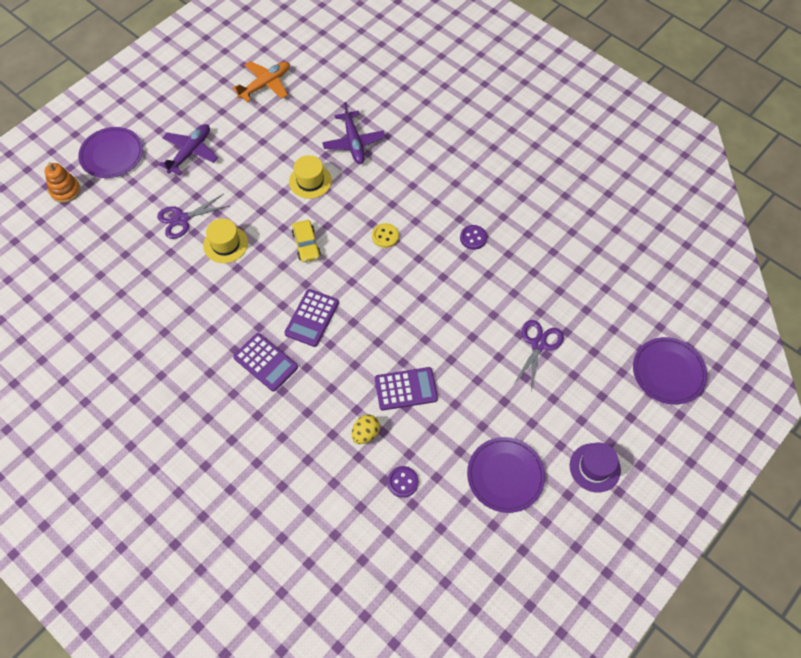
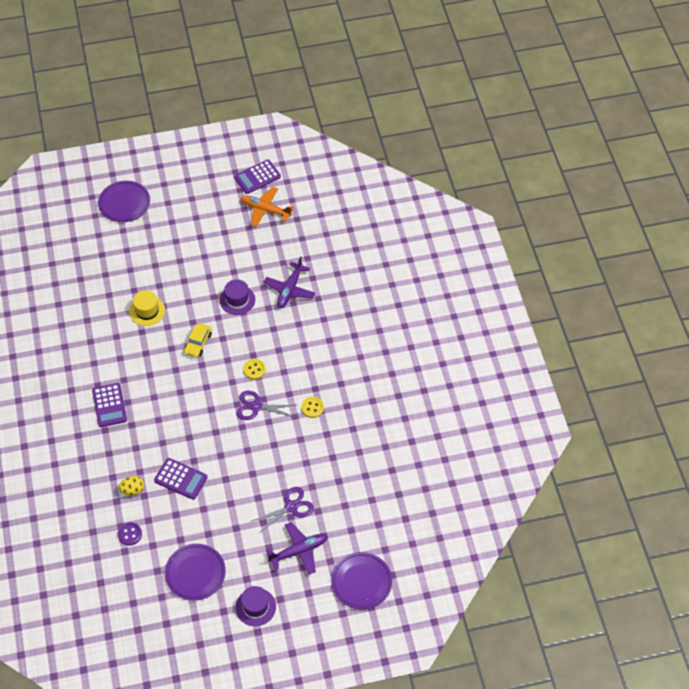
camera: 35 degrees right, 5 degrees down
orange stacking toy [45,162,81,203] -> none
purple scissors [157,194,229,239] -> purple scissors moved to [236,391,295,420]
purple plane [159,124,218,176] -> purple plane moved to [266,522,328,575]
orange plane [232,61,290,103] -> orange plane turned 150 degrees counterclockwise [241,187,294,227]
purple calculator [284,289,339,347] -> purple calculator moved to [234,160,281,194]
yellow hat [289,155,332,199] -> purple hat [220,279,255,315]
purple button [460,225,487,250] -> yellow button [301,397,324,418]

